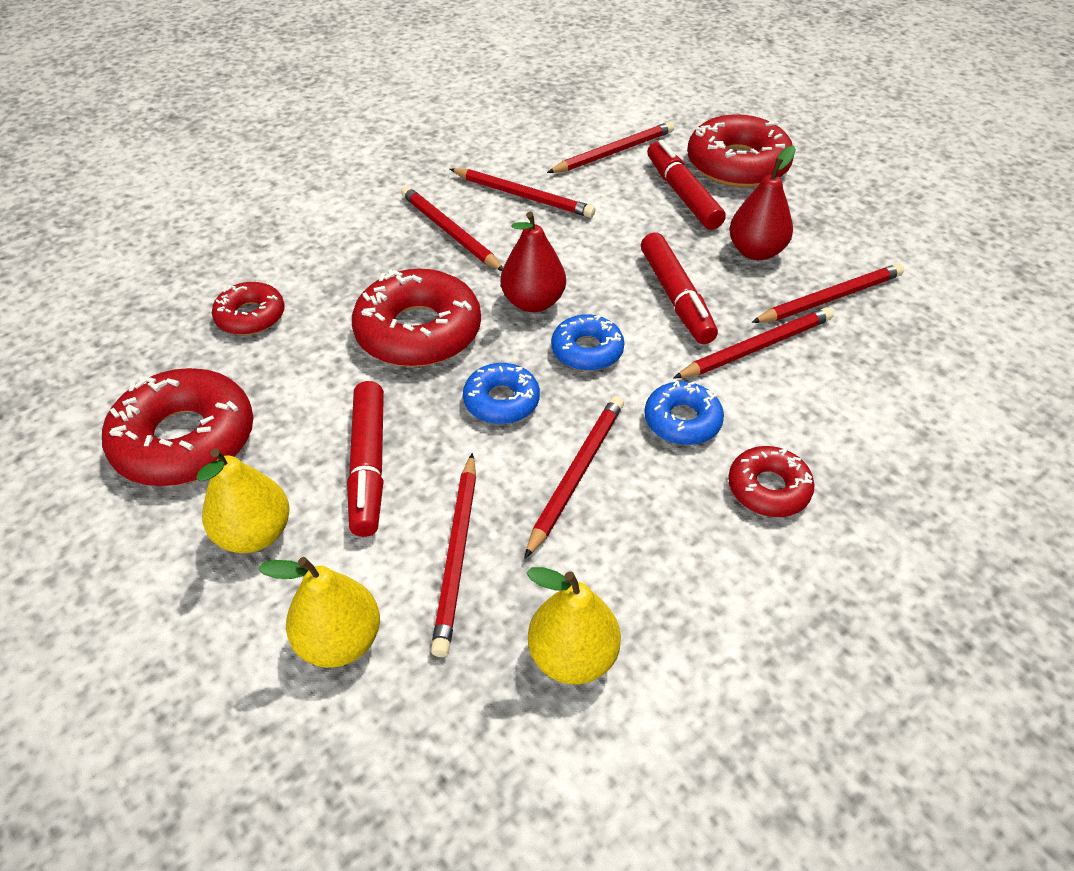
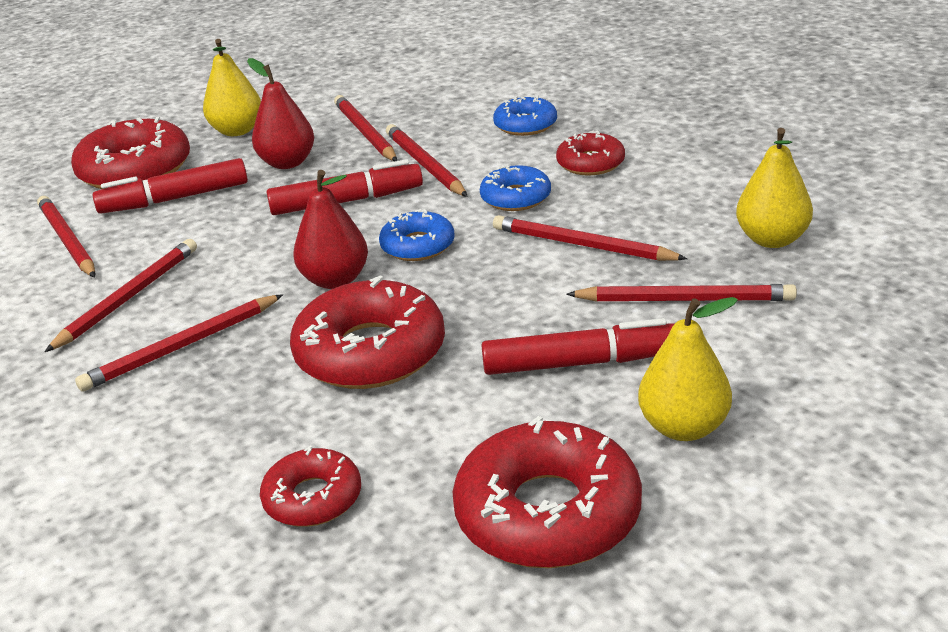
camera: 85 degrees left, 15 degrees down
yellow pear [258,557,380,668] -> yellow pear moved to [203,39,261,136]
blue donut [463,363,540,424] -> blue donut moved to [493,95,557,136]

